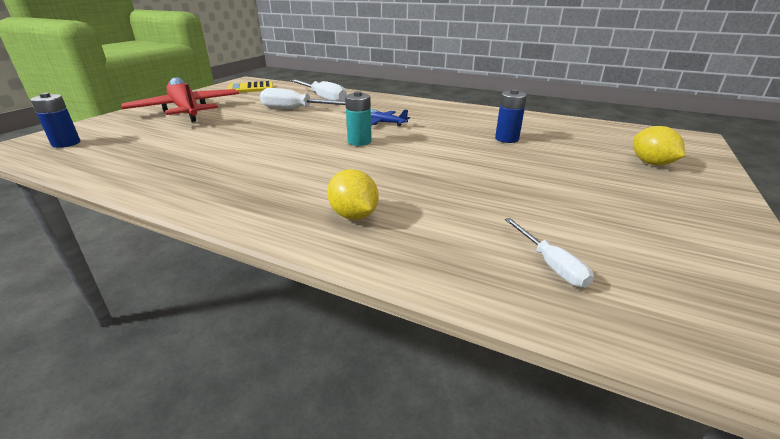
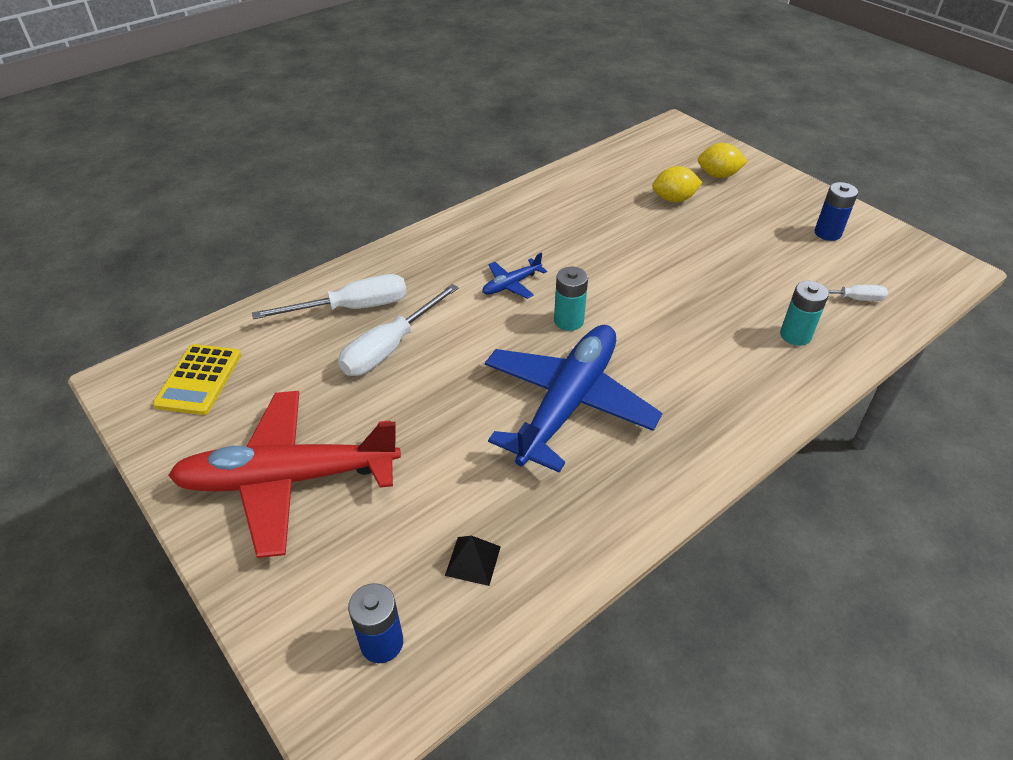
camera: 65 degrees left, 15 degrees up
yellow lemon [327,169,379,220] -> yellow lemon moved to [652,166,702,203]
blue battery [495,89,527,143] -> blue battery moved to [815,182,858,241]
none -> black pyramid [445,536,501,586]
none -> blue plane [485,325,662,473]
none -> turquoise battery [780,281,829,346]

